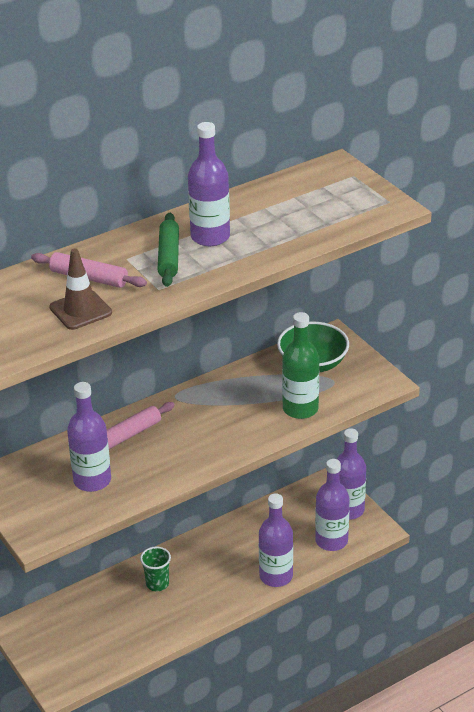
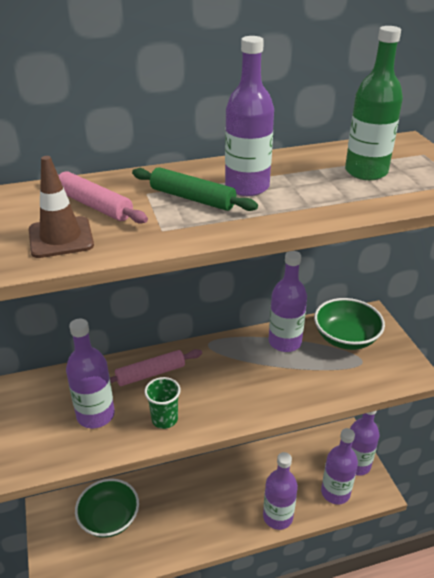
camera: 15 degrees right, 0 degrees up
green cup [140,547,171,591] -> green cup moved to [144,377,181,429]
green rolling pin [157,213,179,287] -> green rolling pin turned 75 degrees counterclockwise [132,167,258,211]
green bottle [282,312,319,419] -> green bottle moved to [345,26,403,180]
none -> green bowl [75,478,139,538]
none -> purple bottle [269,251,307,352]

